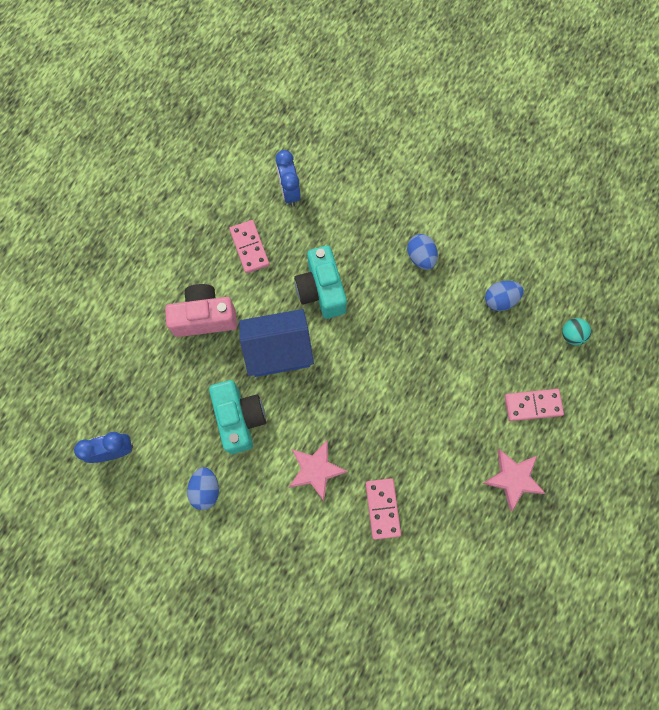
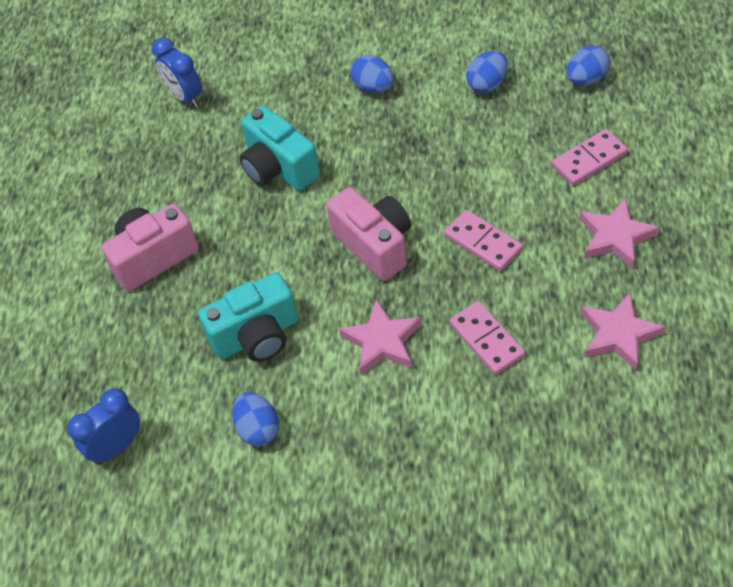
camera: 20 degrees left, 20 degrees down
turquoise camera [209,380,266,454] -> turquoise camera turned 105 degrees clockwise [198,272,298,362]
pink domino [229,220,270,273] -> pink domino moved to [444,210,523,271]
blue house [239,309,314,377] -> none
turquoise ball [562,318,591,345] -> blue egg [567,45,610,86]
none -> pink camera [326,187,411,281]
none -> pink star [581,292,666,370]

